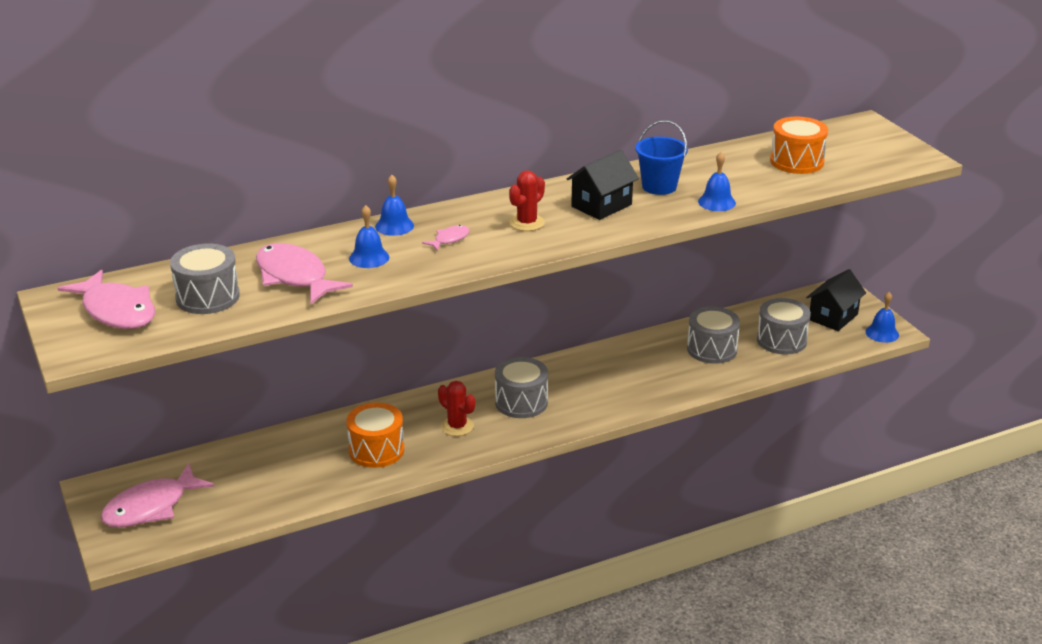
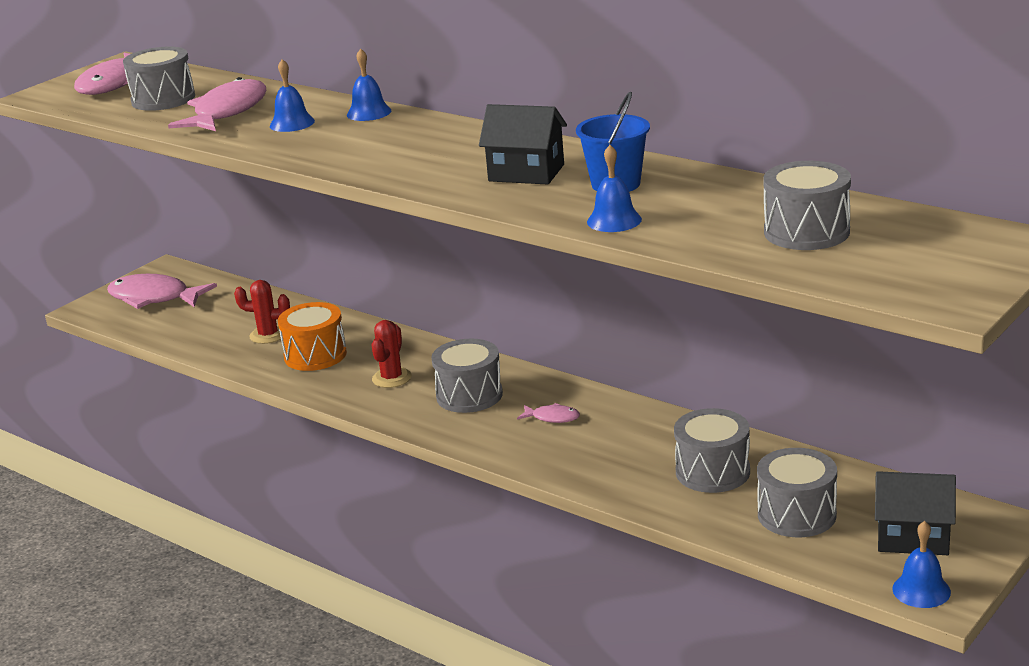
camera: 65 degrees right, 5 degrees down
pink fish [422,225,470,251] -> pink fish moved to [517,403,580,423]
red cactus [509,170,545,231] -> red cactus moved to [234,280,290,344]
orange drum [770,117,828,174] -> grey drum [763,161,851,250]

